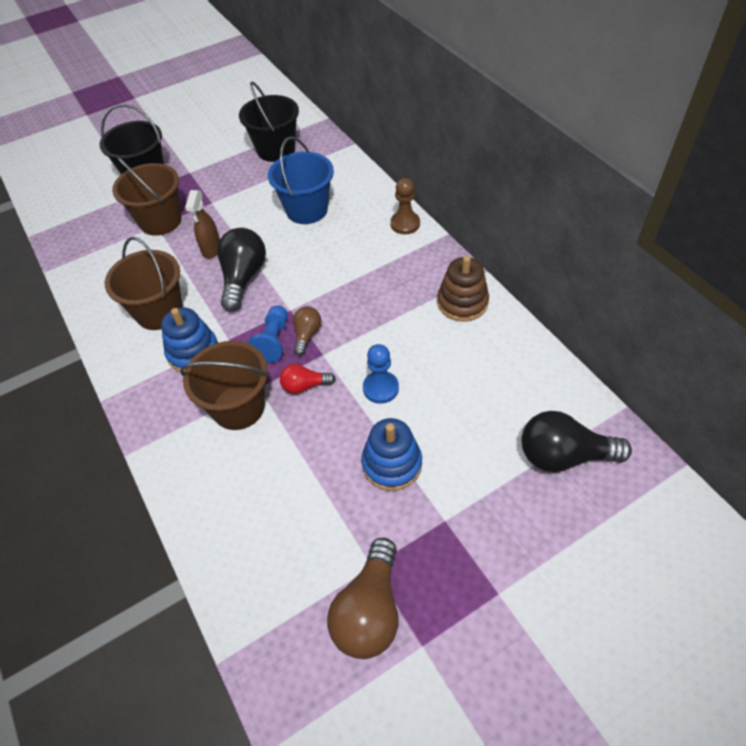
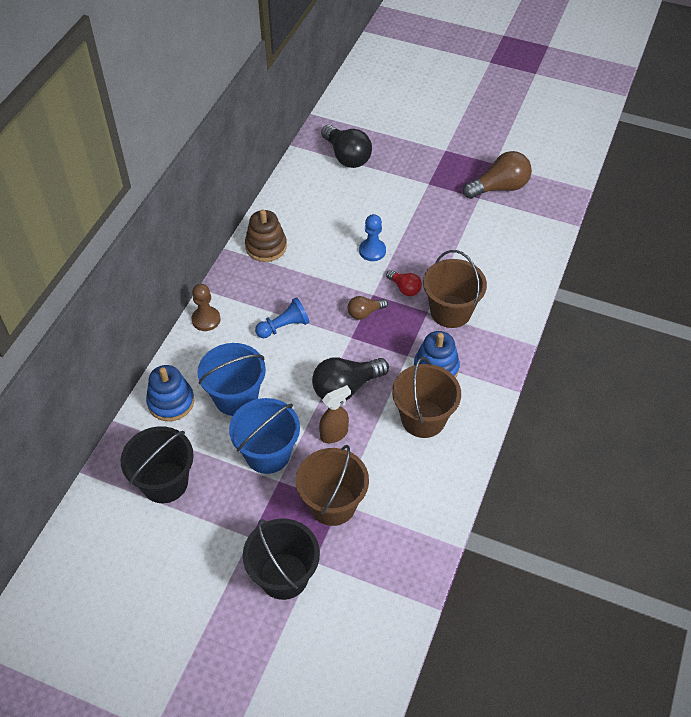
camera: 130 degrees left, 0 degrees up
blue pawn [248,305,288,363] -> blue pawn moved to [255,297,309,338]
blue stacking toy [361,418,422,491] -> blue stacking toy moved to [146,365,194,421]
none -> blue bucket [229,398,300,474]

